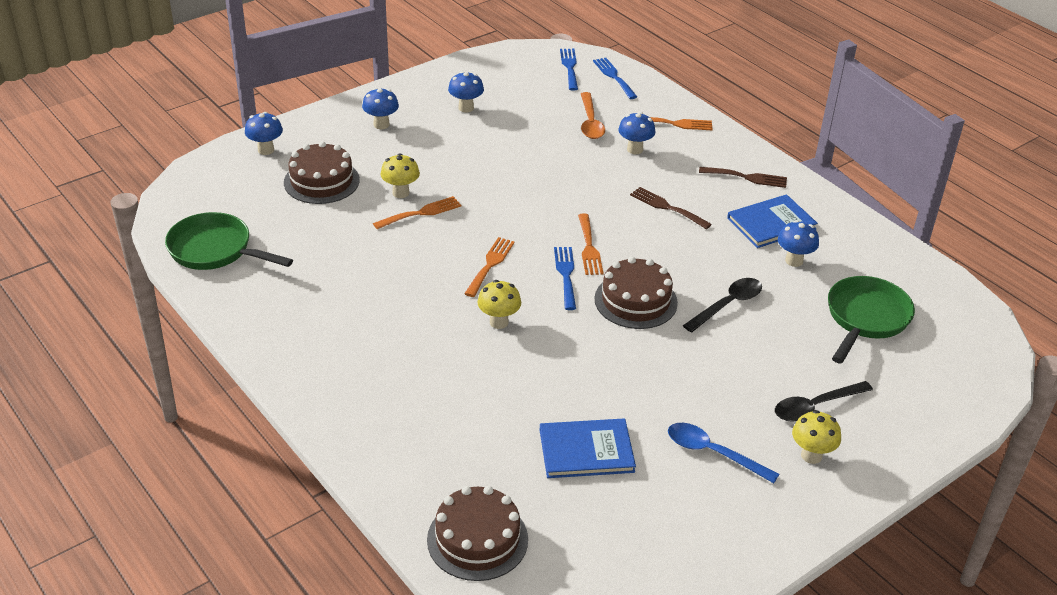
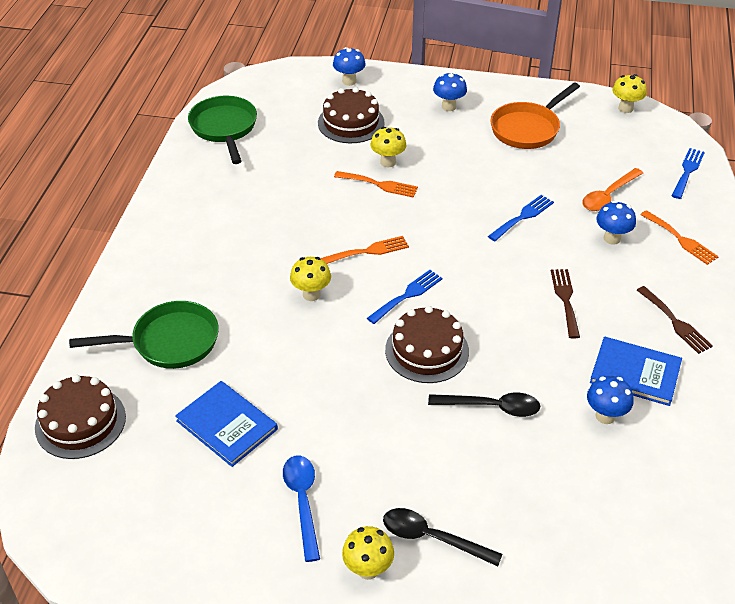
camera: 50 degrees right, 5 degrees up
blue mushroom [448,71,484,112] -> orange pan [490,83,580,149]
blue fork [560,49,578,91] -> blue fork moved to [488,195,554,241]
orange fork [578,213,604,275] -> none
green pan [828,276,915,364] -> green pan moved to [69,301,219,369]
none -> yellow mushroom [612,74,647,113]

